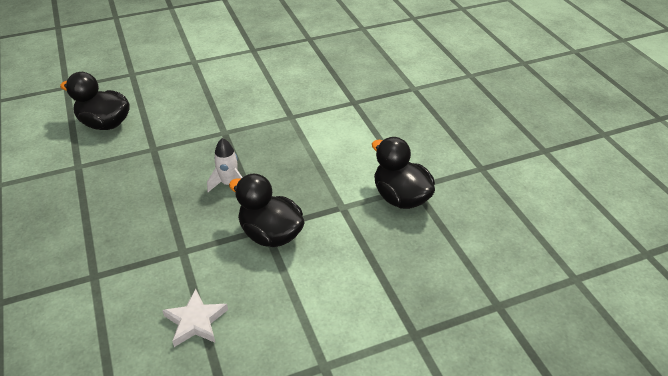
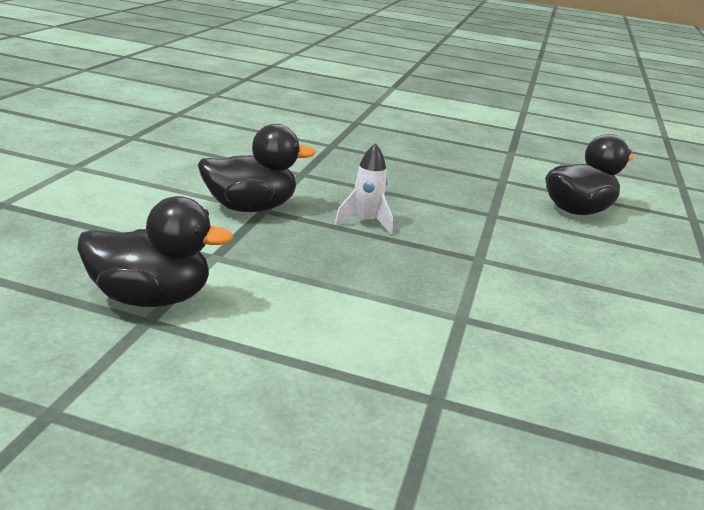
camera: 125 degrees right, 15 degrees down
white star [162,289,228,347] -> none

